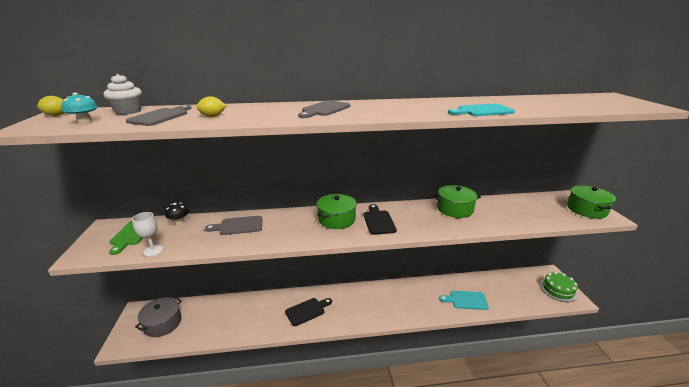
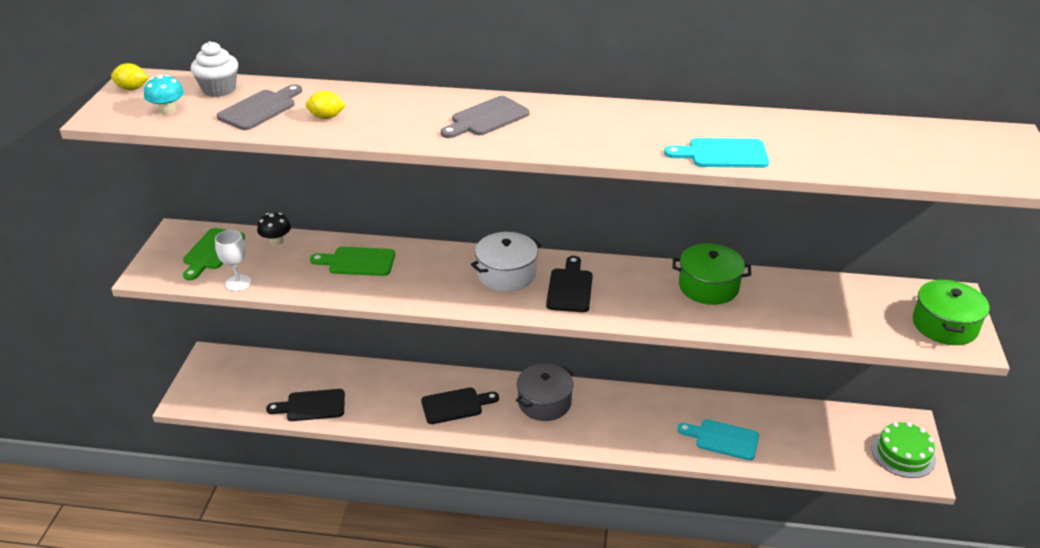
camera: 15 degrees right, 10 degrees up
grey pot [135,297,182,337] -> grey pot moved to [516,364,574,421]
grey cutting board [205,216,262,235] -> green cutting board [310,247,395,276]
green pot [317,194,357,229] -> white pot [471,232,541,292]
none -> black cutting board [266,389,345,421]

